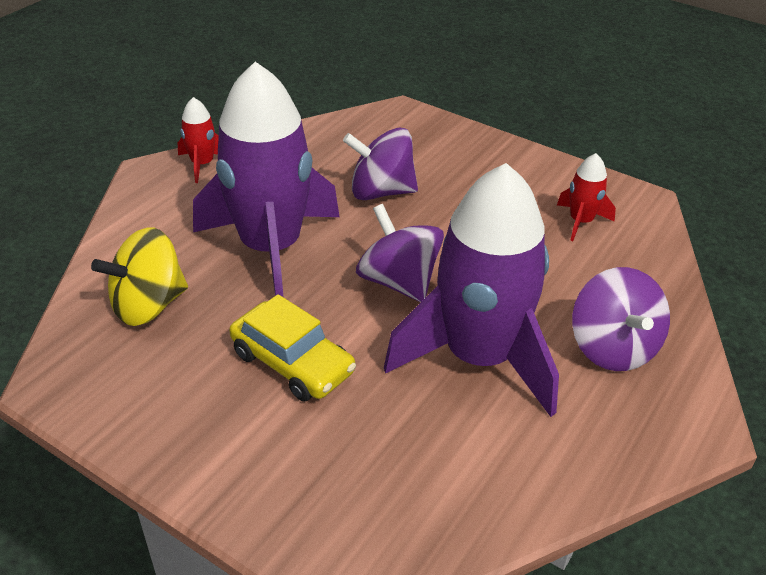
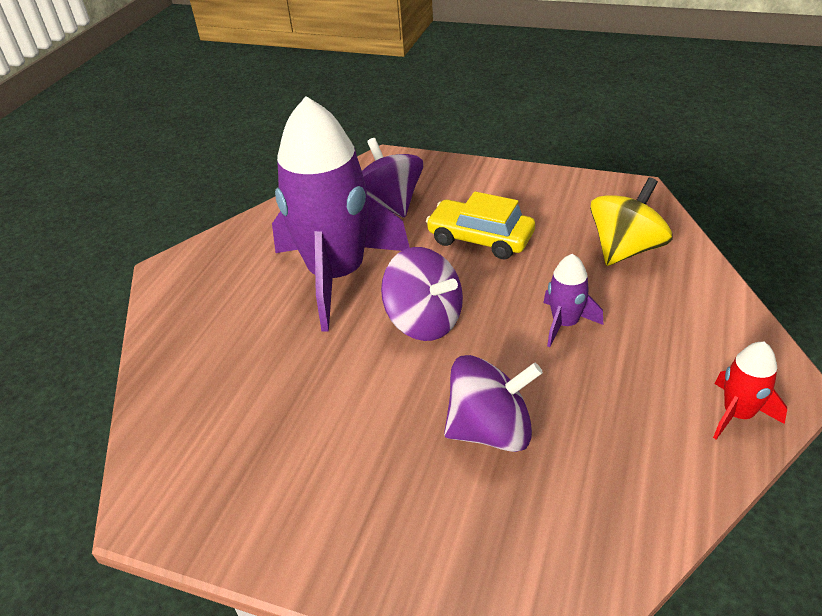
camera: 170 degrees right, 0 degrees up
purple rocket [193,62,340,297] -> purple rocket [543,254,603,347], size x0.42
red rocket [557,153,616,241] -> none
purple spinning top [572,267,670,371] -> purple spinning top moved to [362,138,423,218]

